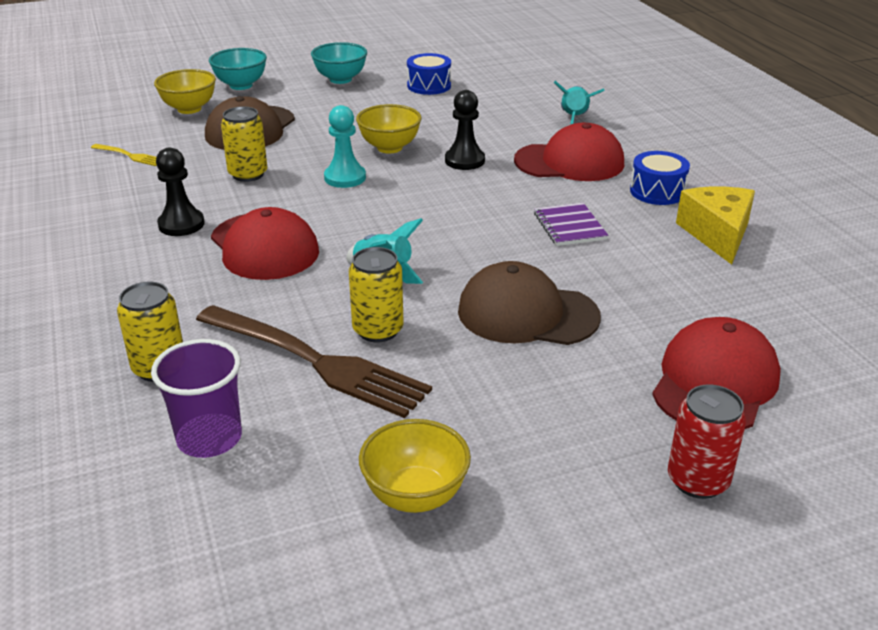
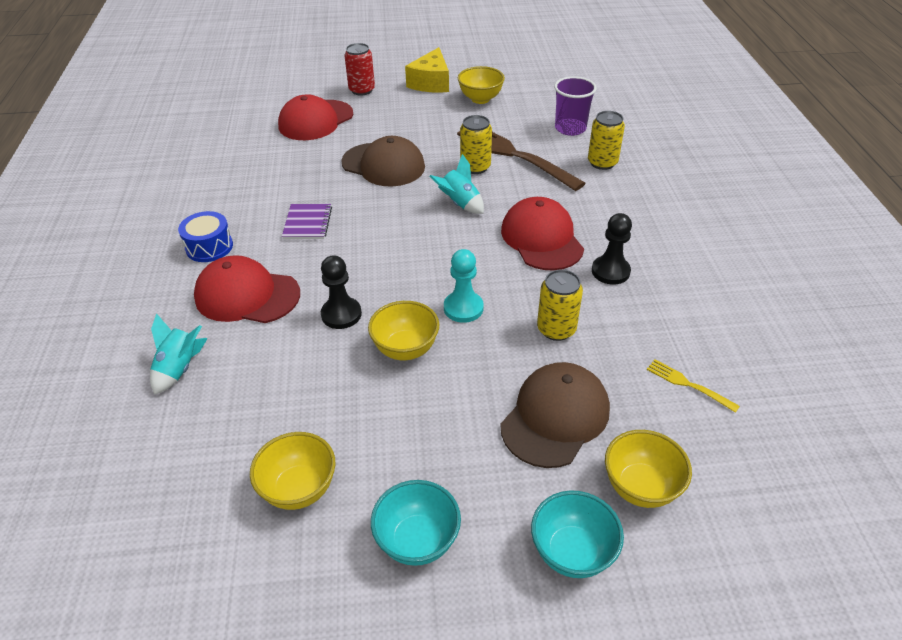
camera: 165 degrees left, 10 degrees up
blue drum [407,53,451,95] -> yellow bowl [250,432,336,510]
yellow cheese [676,187,755,265] -> yellow cheese moved to [405,47,449,93]

